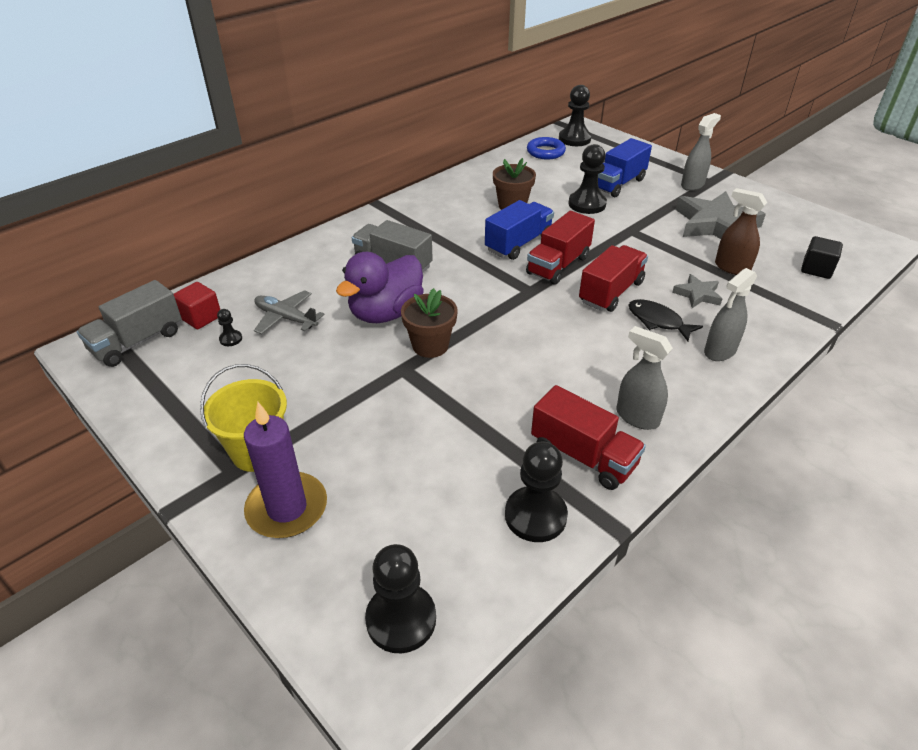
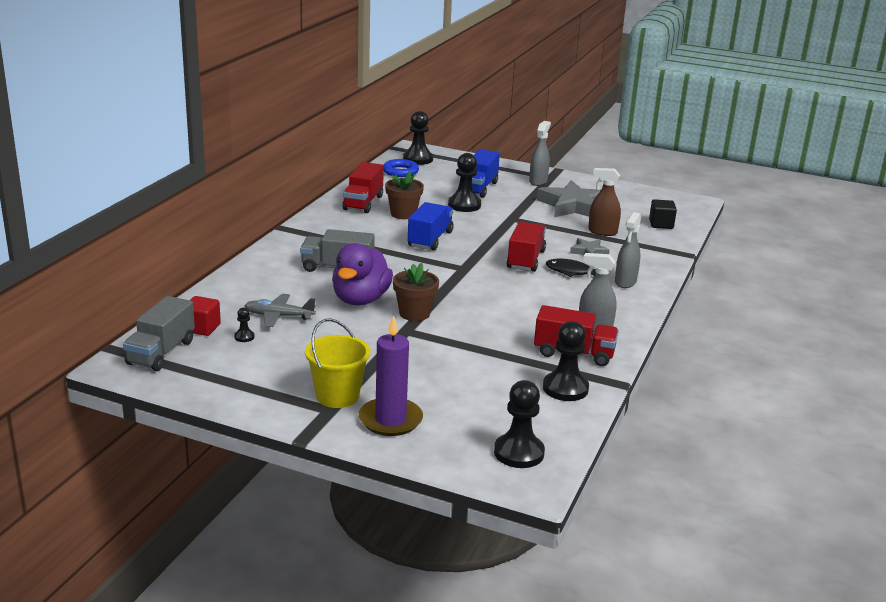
camera: 25 degrees left, 15 degrees down
red truck [526,211,595,285] -> red truck moved to [342,162,384,213]

